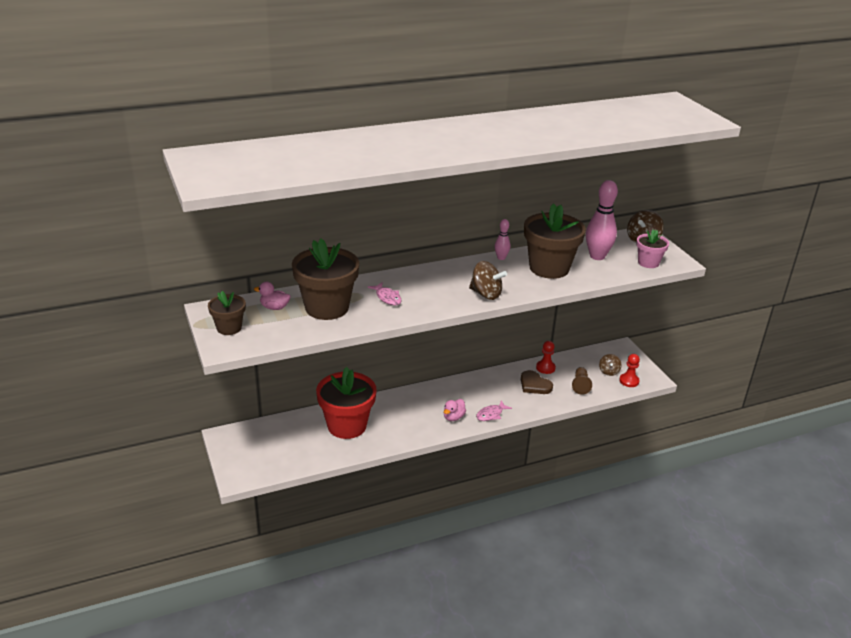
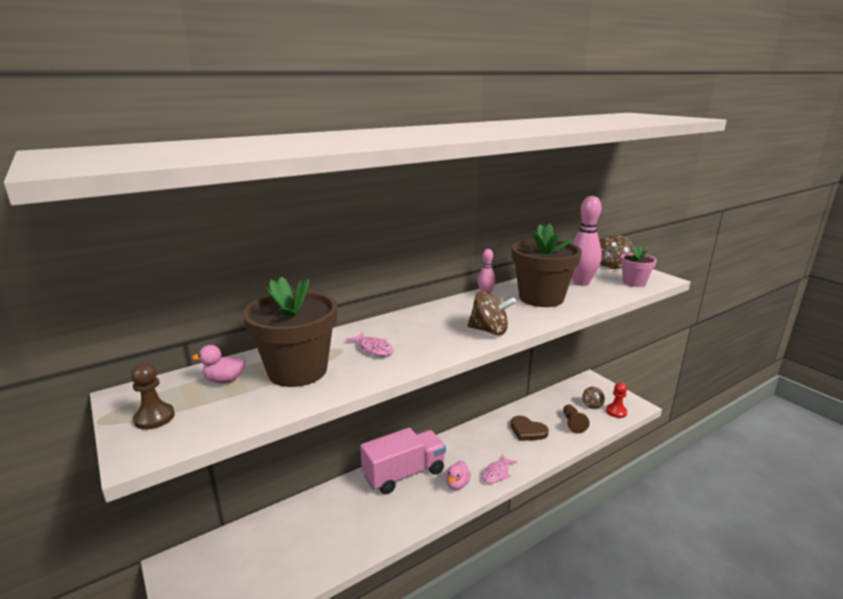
camera: 10 degrees left, 10 degrees down
brown flower pot [208,291,246,335] -> brown pawn [131,363,175,430]
red flower pot [316,367,377,439] -> none
red pawn [536,341,556,374] -> none
none -> pink truck [360,428,446,494]

